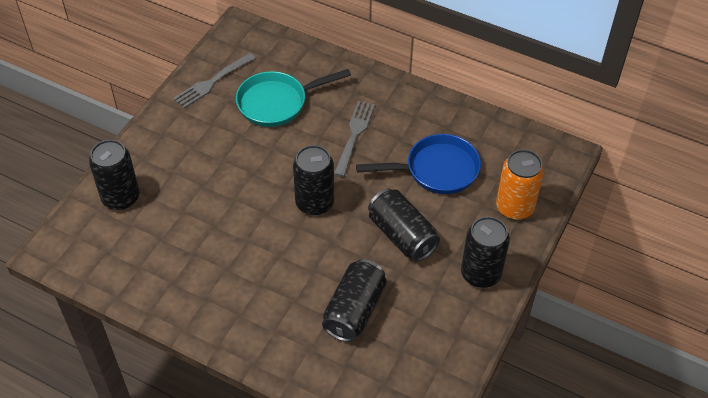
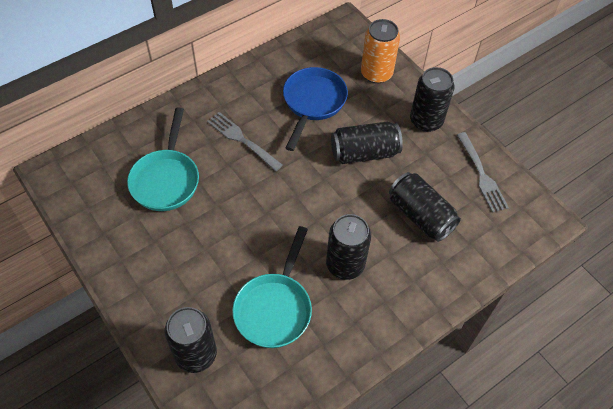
camera: 65 degrees left, 5 degrees up
grey fork [173,53,256,108] -> grey fork moved to [457,132,509,213]
black can [293,145,334,216] -> black can moved to [326,214,371,280]
none -> turquoise pan [232,226,312,348]

